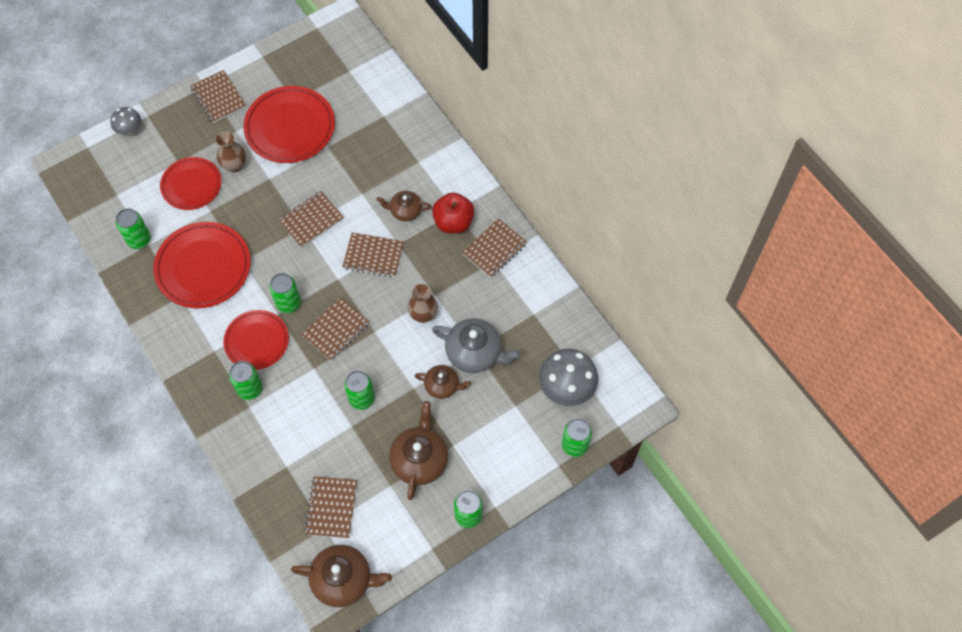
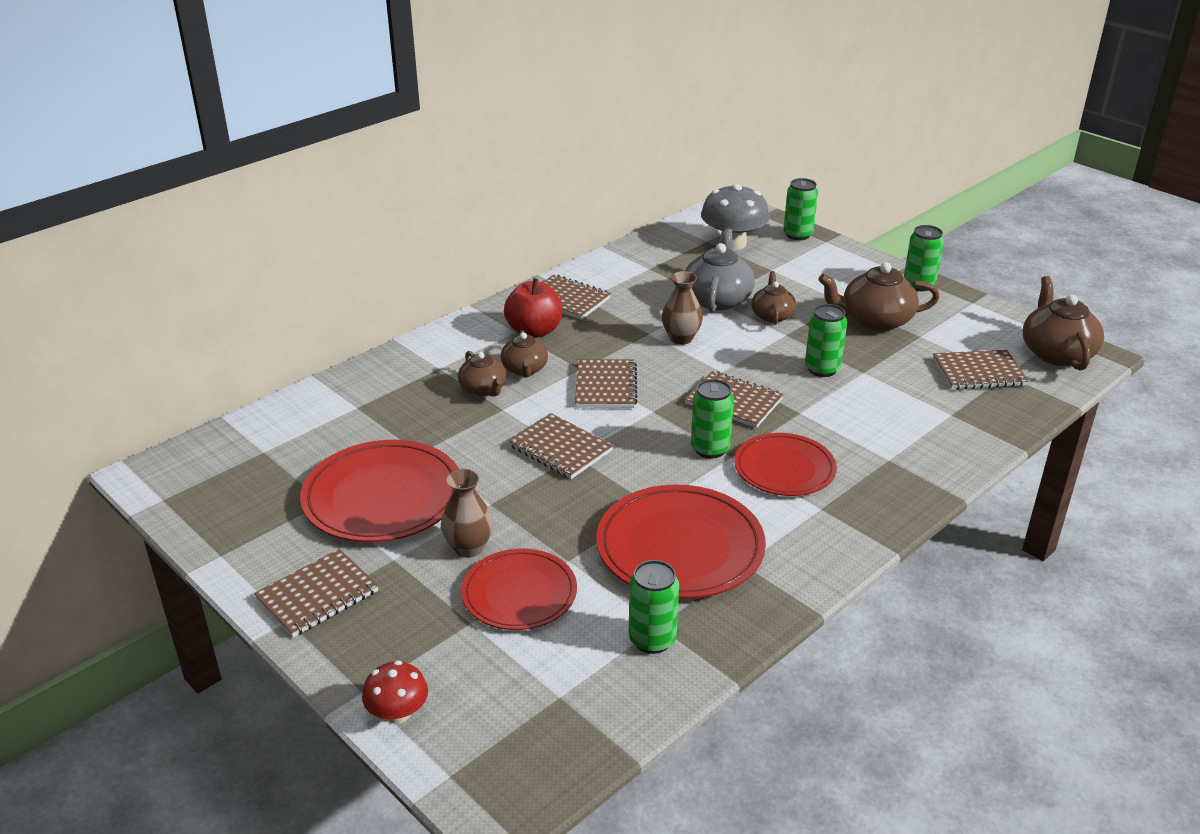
camera: 100 degrees left, 30 degrees down
grey mushroom [110,107,141,135] -> red mushroom [362,661,428,724]
green can [229,361,263,400] -> none
none -> brown teapot [458,351,507,397]

